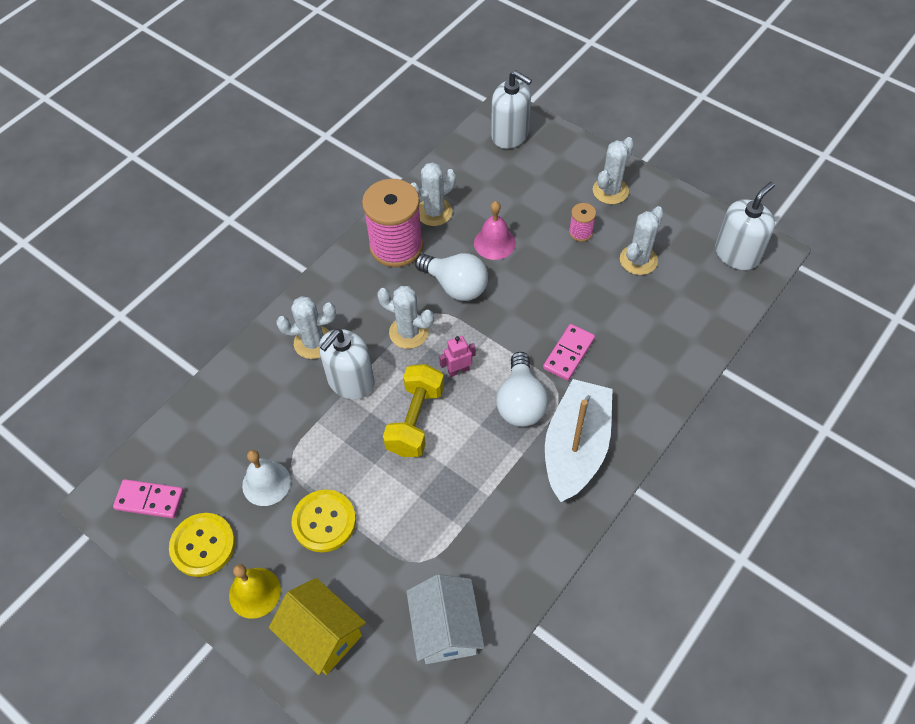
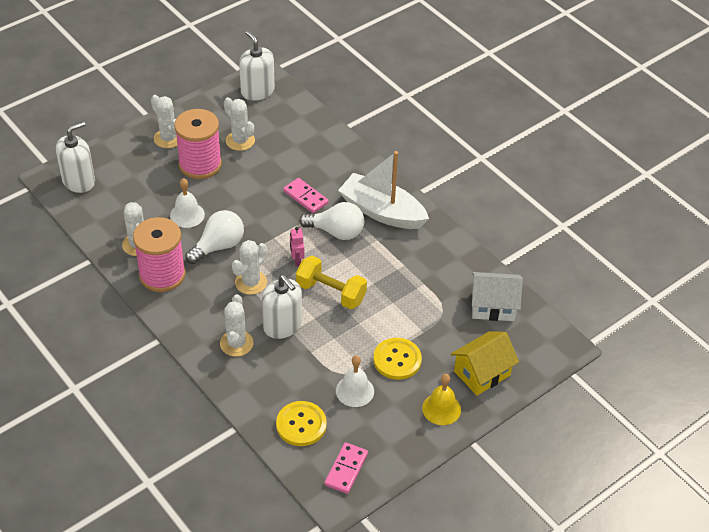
camera: 80 degrees left, 10 degrees down
yellow button [169,513,235,577] -> yellow button moved to [276,401,327,446]
pink bell [474,201,516,260] -> white bell [170,178,205,228]
pink spool [569,203,596,242] -> pink spool [174,109,222,179], size x2.23

